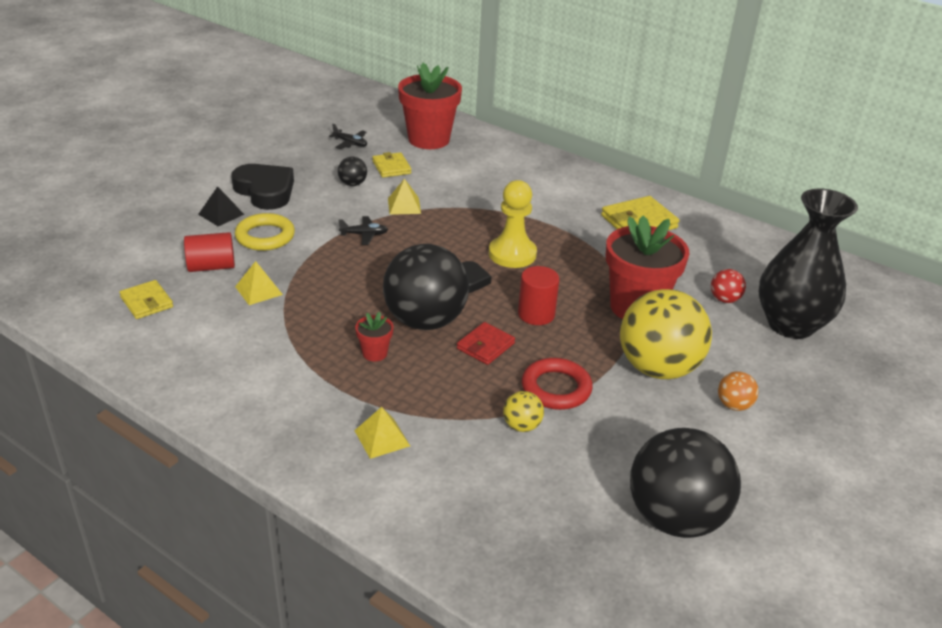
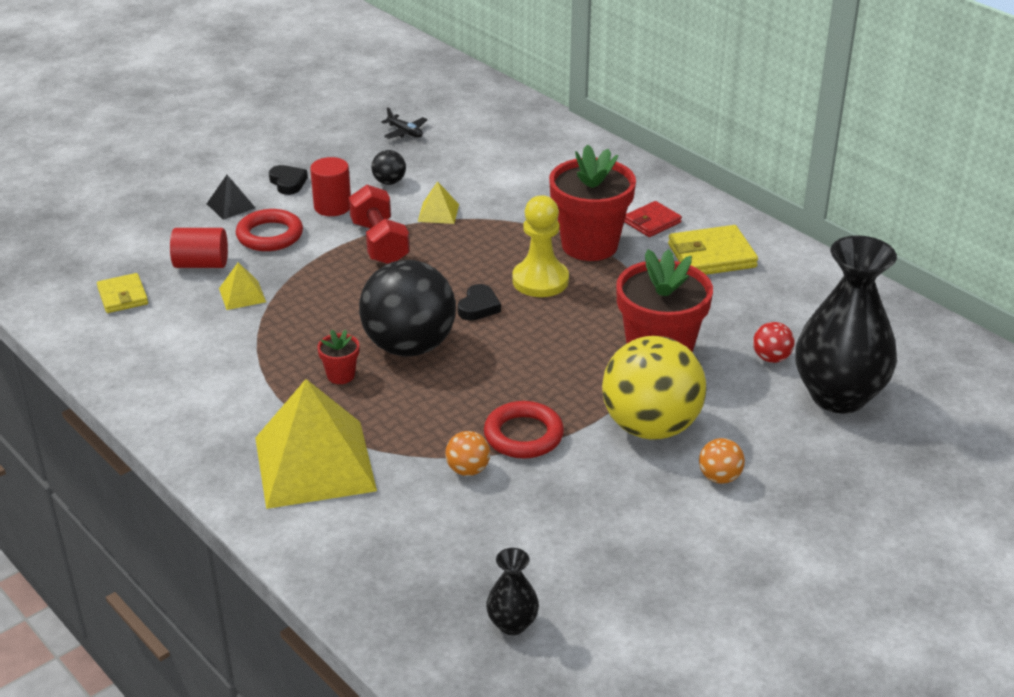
camera: 15 degrees right, 0 degrees up
black heart [231,164,294,210] -> black heart [269,165,308,195], size x0.54
yellow ring [235,213,295,251] -> red ring [236,209,303,251]
black plane [338,216,388,245] -> red dumbbell [349,185,410,264]
yellow pyramid [354,407,410,459] -> yellow pyramid [255,379,377,509], size x2.34
yellow wallet [372,152,412,178] -> none
red flower pot [398,63,462,149] -> red flower pot moved to [549,144,636,261]
red wallet [457,322,515,365] -> red wallet moved to [624,201,682,237]
yellow ball [503,391,544,432] -> orange ball [445,431,490,476]
red cylinder [518,266,560,325] -> red cylinder moved to [310,157,351,216]
black ball [630,428,741,538] -> none
none -> black vase [486,548,539,635]

